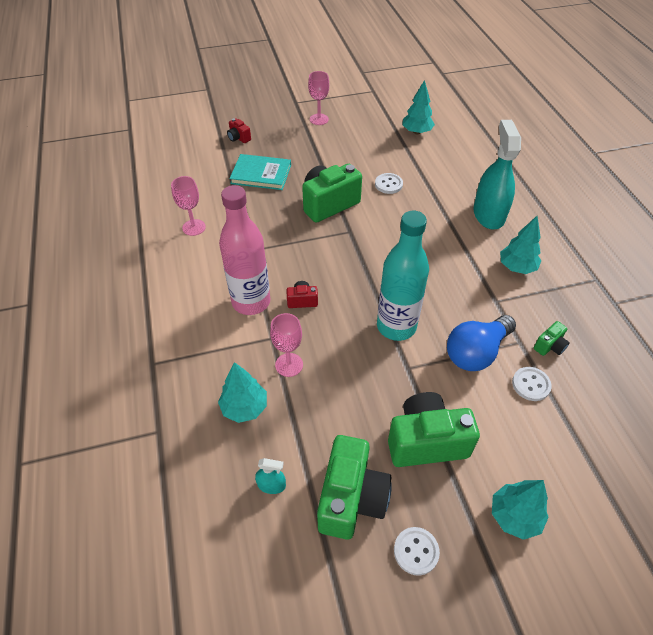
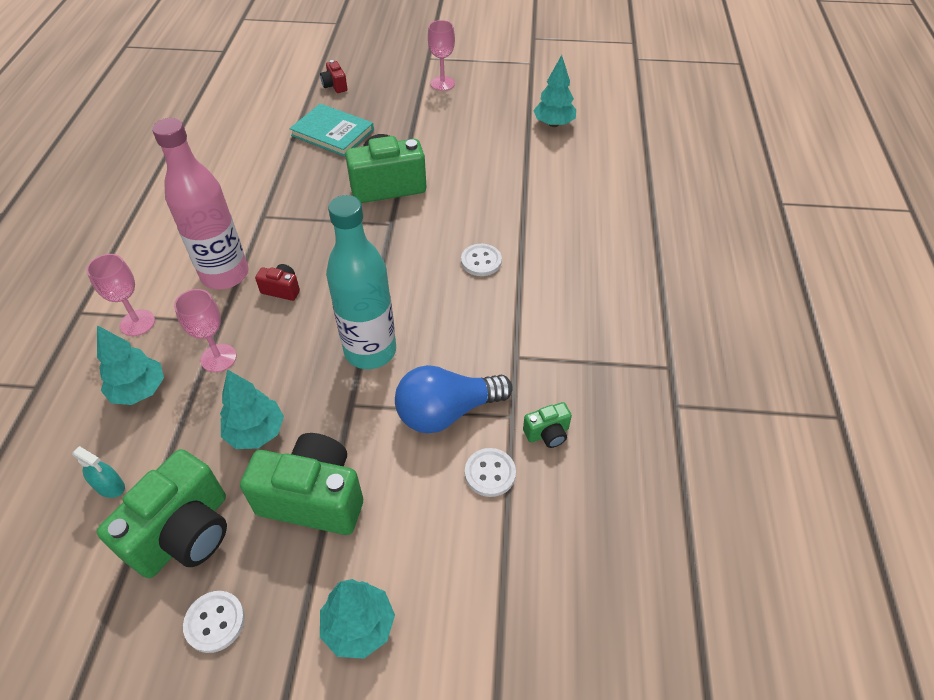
camera: 20 degrees right, 0 degrees up
pink goblet [171,176,206,236] -> pink goblet moved to [87,254,155,336]
white button [375,173,403,194] -> white button moved to [461,244,502,276]
turquoise spray bottle [474,120,521,229] -> none
turquoise tree [500,216,541,274] -> turquoise tree moved to [220,369,284,449]

